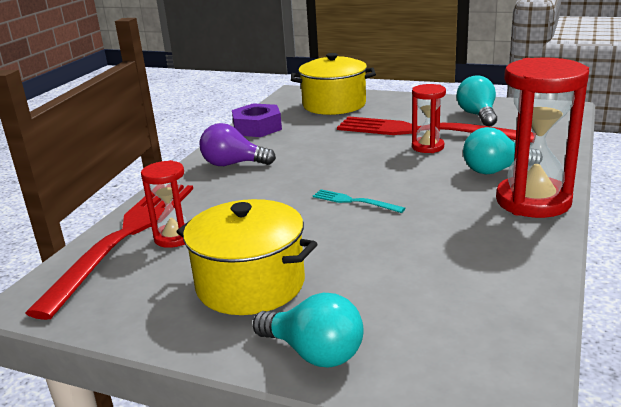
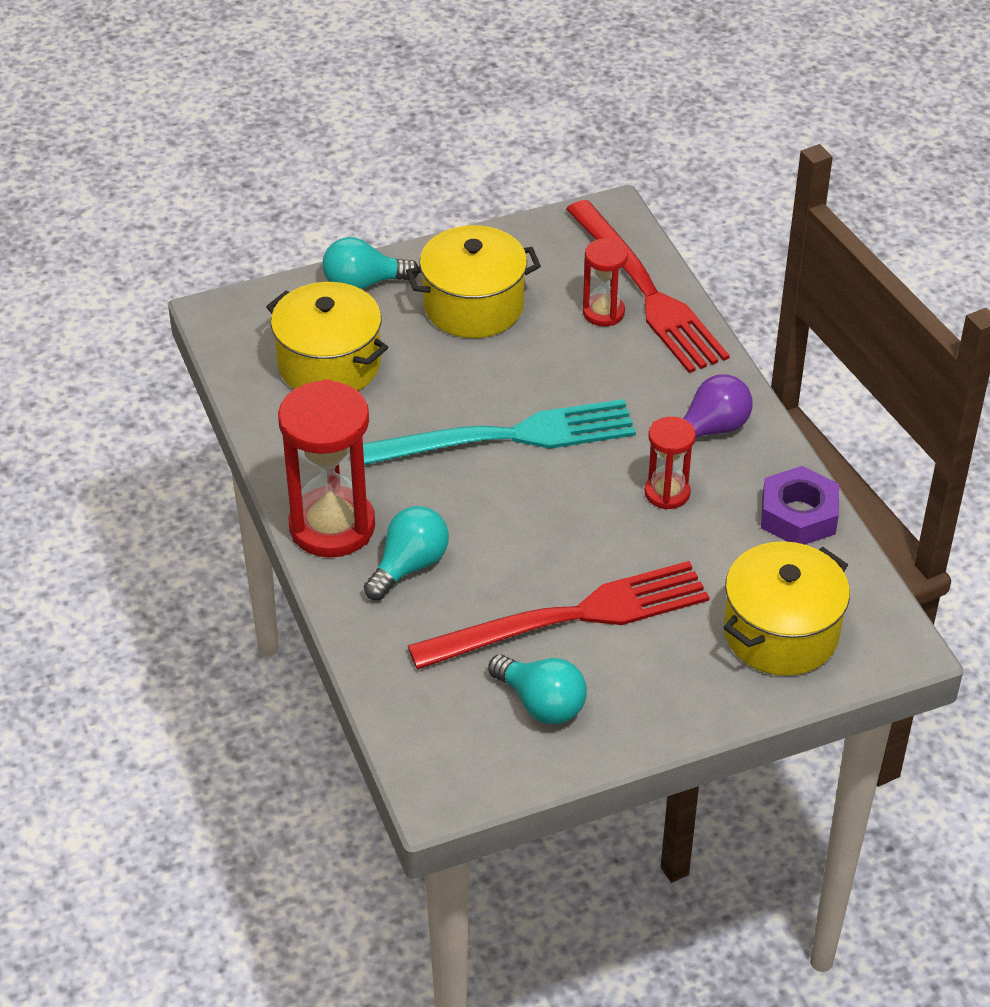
camera: 135 degrees right, 20 degrees up
turquoise fork [313,189,405,213] -> turquoise fork [363,399,636,465], size x2.46
red hourglass [412,84,446,153] -> red hourglass moved to [645,416,696,510]
none -> yellow pot [266,282,388,391]

